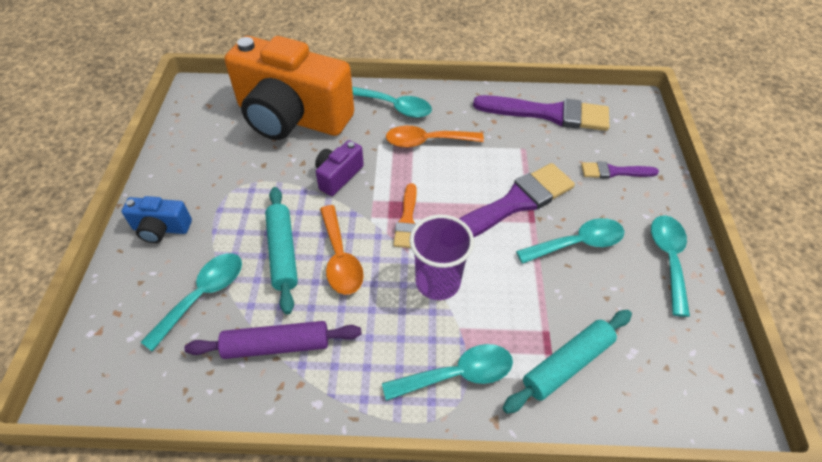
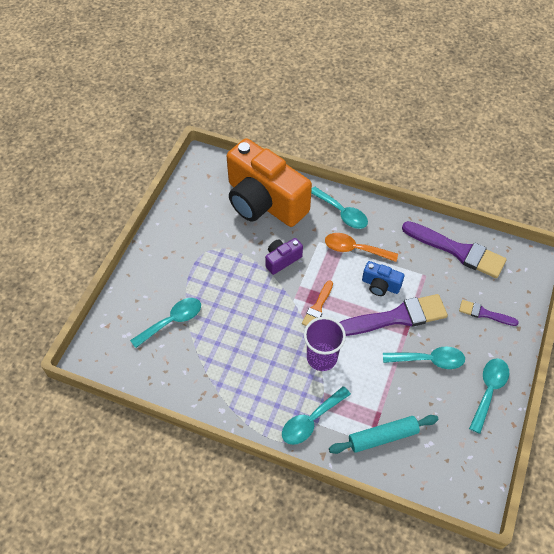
camera: 20 degrees right, 5 degrees up
blue camera [121,196,192,243] -> blue camera moved to [362,261,404,296]
purple rolling pin [184,321,361,359] -> none
turquoise rolling pin [265,187,298,315] -> none
orange spoon [320,205,364,295] -> none
turquoise spoon [382,344,513,401] -> turquoise spoon turned 135 degrees clockwise [282,386,351,445]

